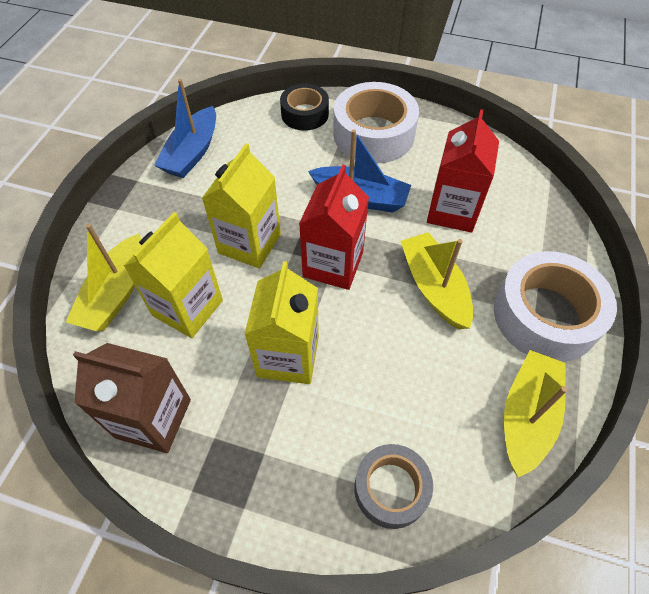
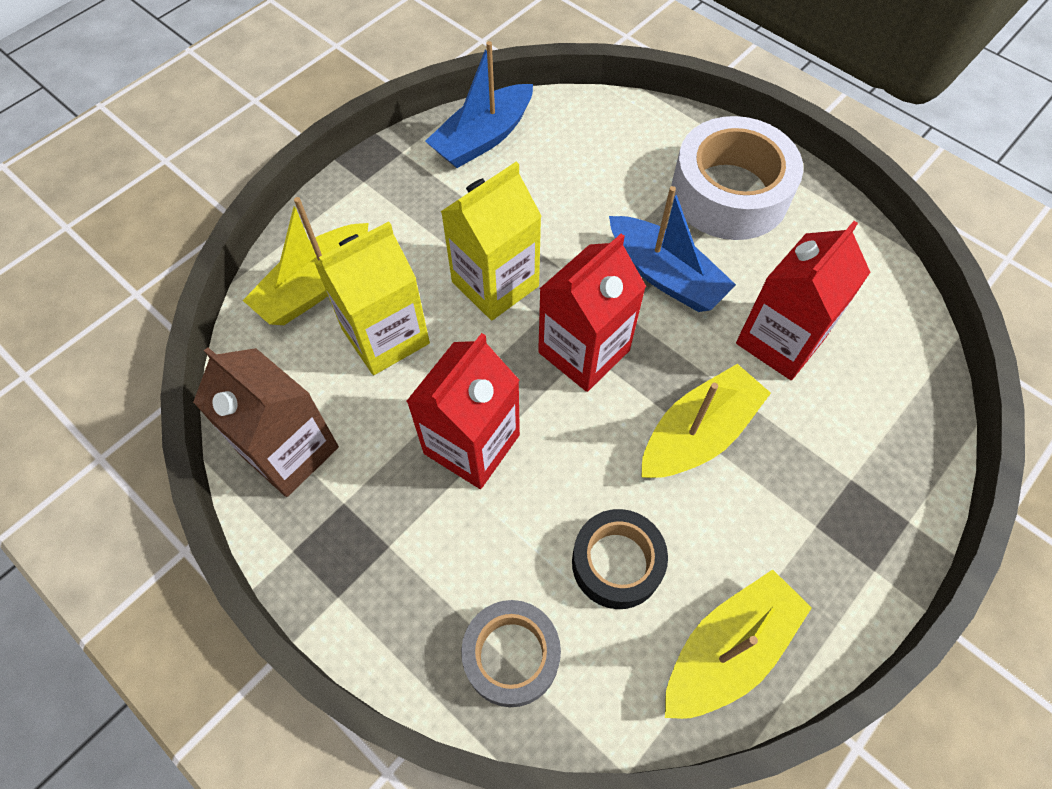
camera: 25 degrees right, 5 degrees up
yellow carton [245,261,319,384] -> red carton [406,333,520,489]
black tape [280,84,329,131] -> black tape moved to [572,509,668,609]
yellow boat [400,232,473,329] -> yellow boat turned 45 degrees clockwise [641,364,771,478]
white tape [494,251,617,362] -> none

